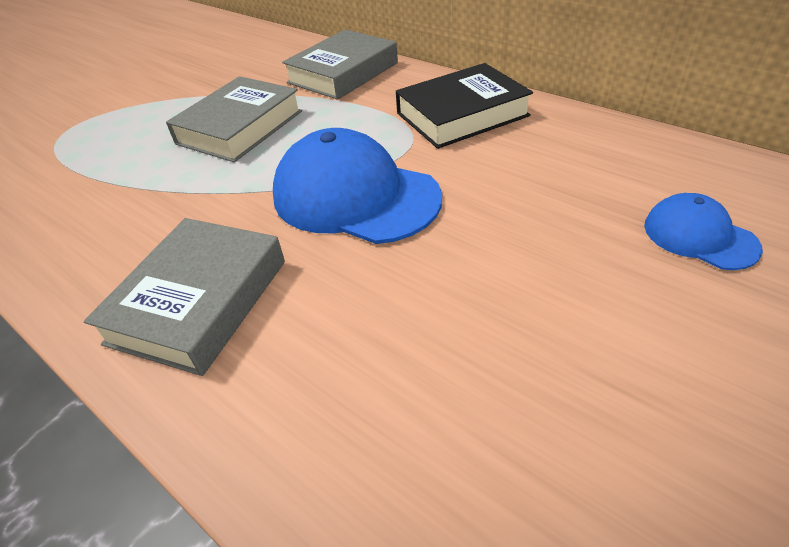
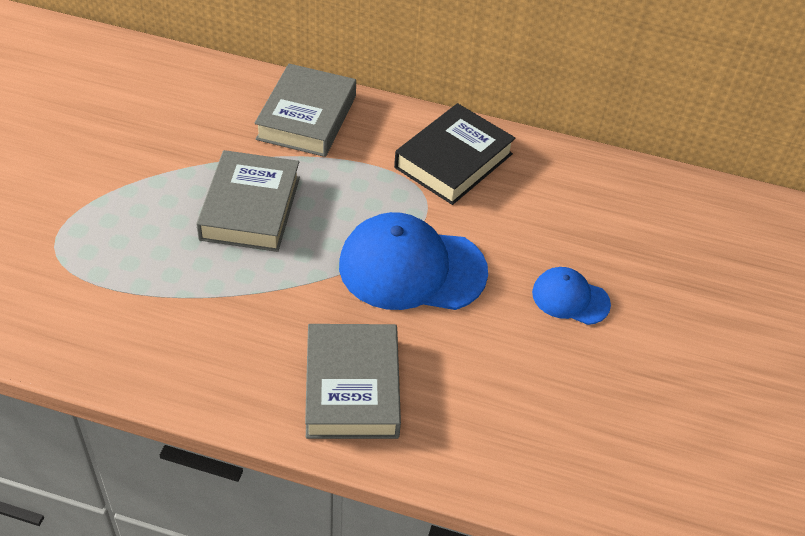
camera: 30 degrees left, 5 degrees up
blue cap [644,193,763,270] -> blue cap moved to [532,267,611,325]

